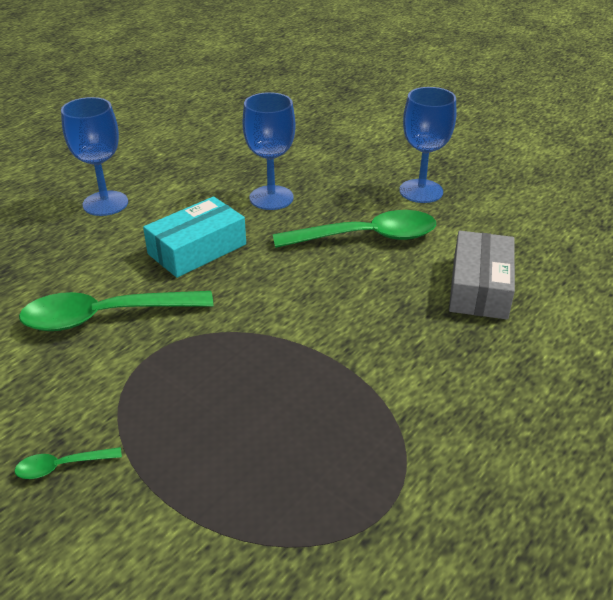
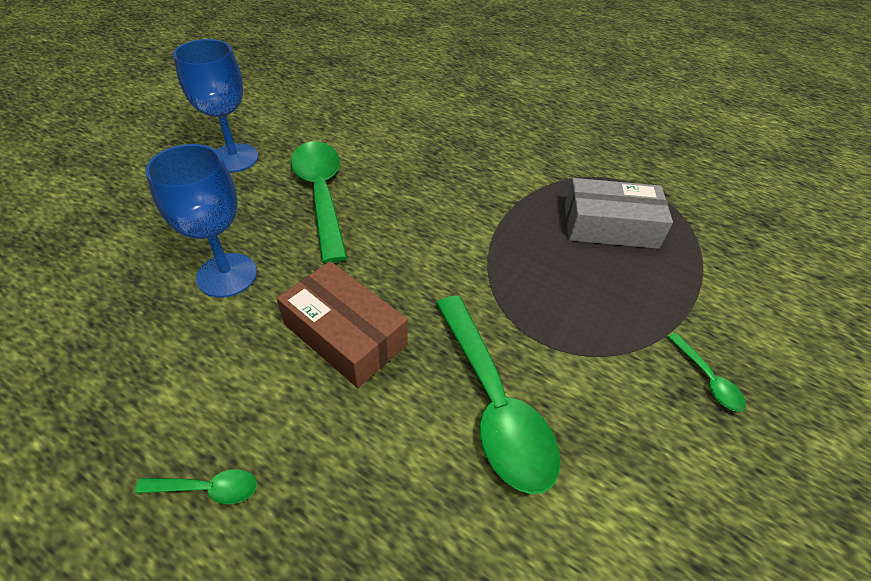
camera: 100 degrees left, 10 degrees up
blue goblet [61,97,128,216] -> green spoon [135,469,257,504]
turquoise box [143,196,246,278] -> brown box [277,261,408,388]
grey box [449,231,515,319] -> grey box moved to [565,178,673,249]

